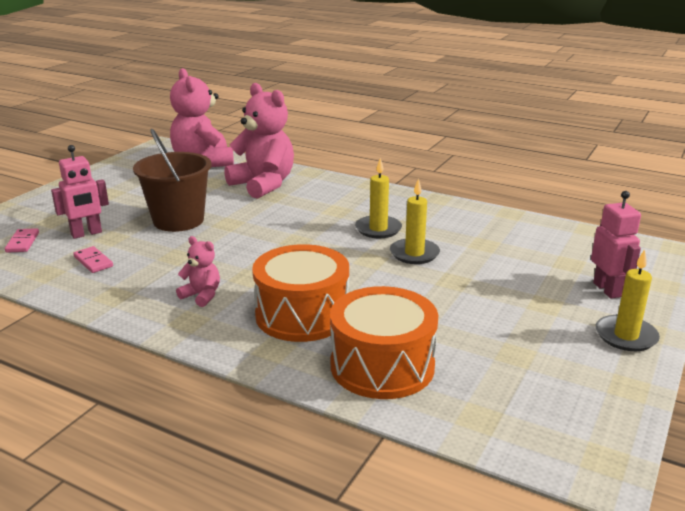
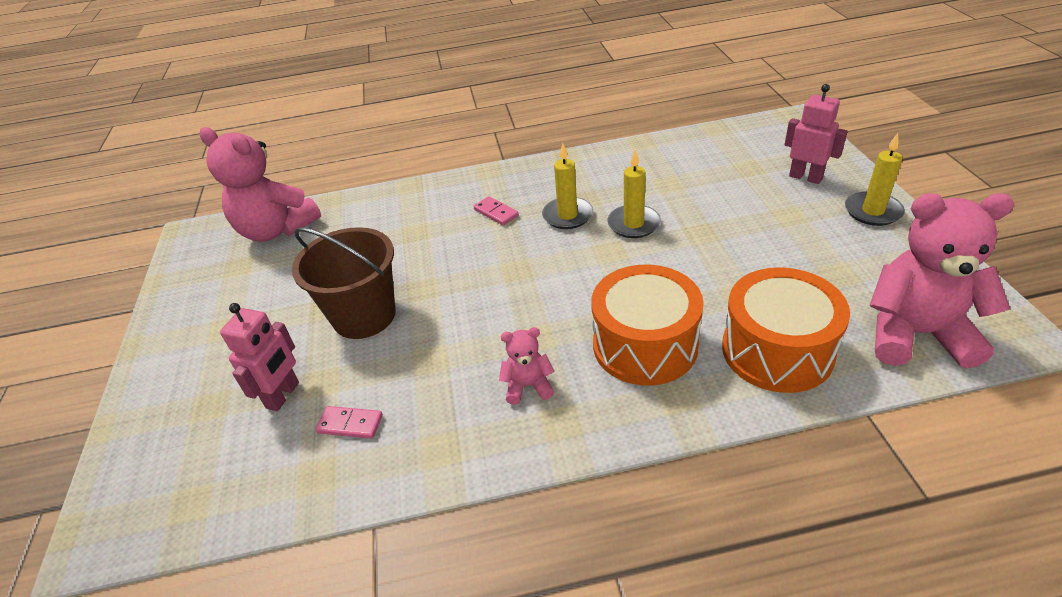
camera: 35 degrees left, 15 degrees up
pink domino [5,228,39,253] -> pink domino moved to [474,196,519,225]
pink teddy bear [224,83,294,199] -> pink teddy bear moved to [870,193,1015,369]

